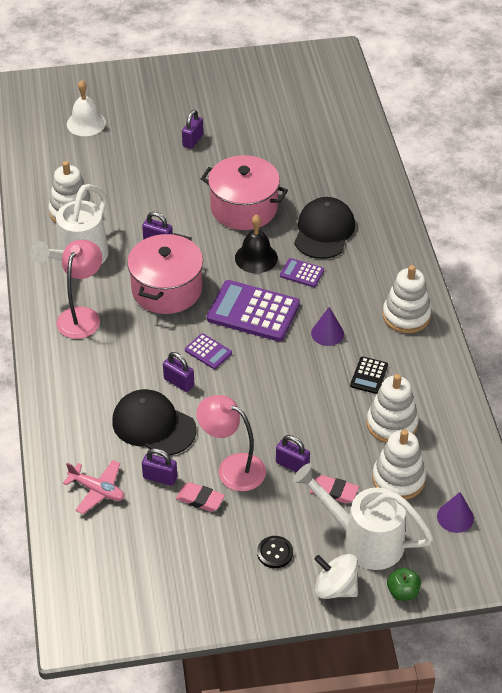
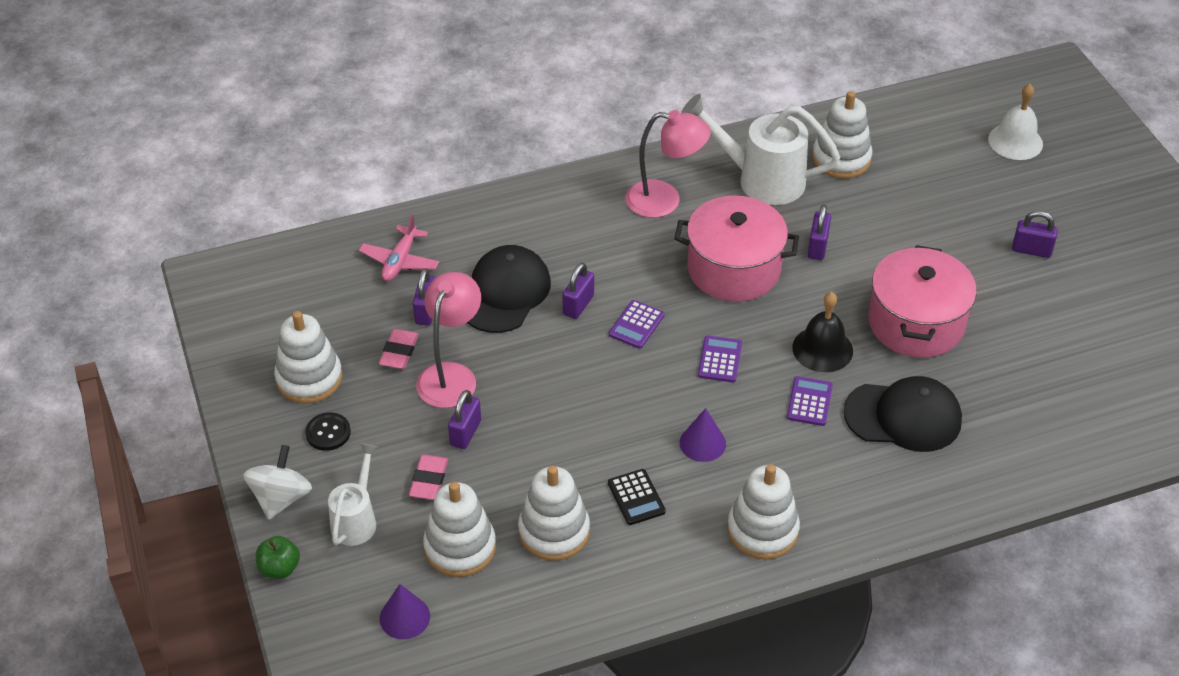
camera: 80 degrees right, 0 degrees up
purple calculator [207,280,300,341] -> purple calculator [698,336,742,382], size x0.49
white watering can [293,463,433,570] -> white watering can [328,443,378,546], size x0.59
black calculator [350,356,388,394] -> black calculator turned 120 degrees counterclockwise [608,469,666,525]
none -> white stacking toy [274,311,342,404]

